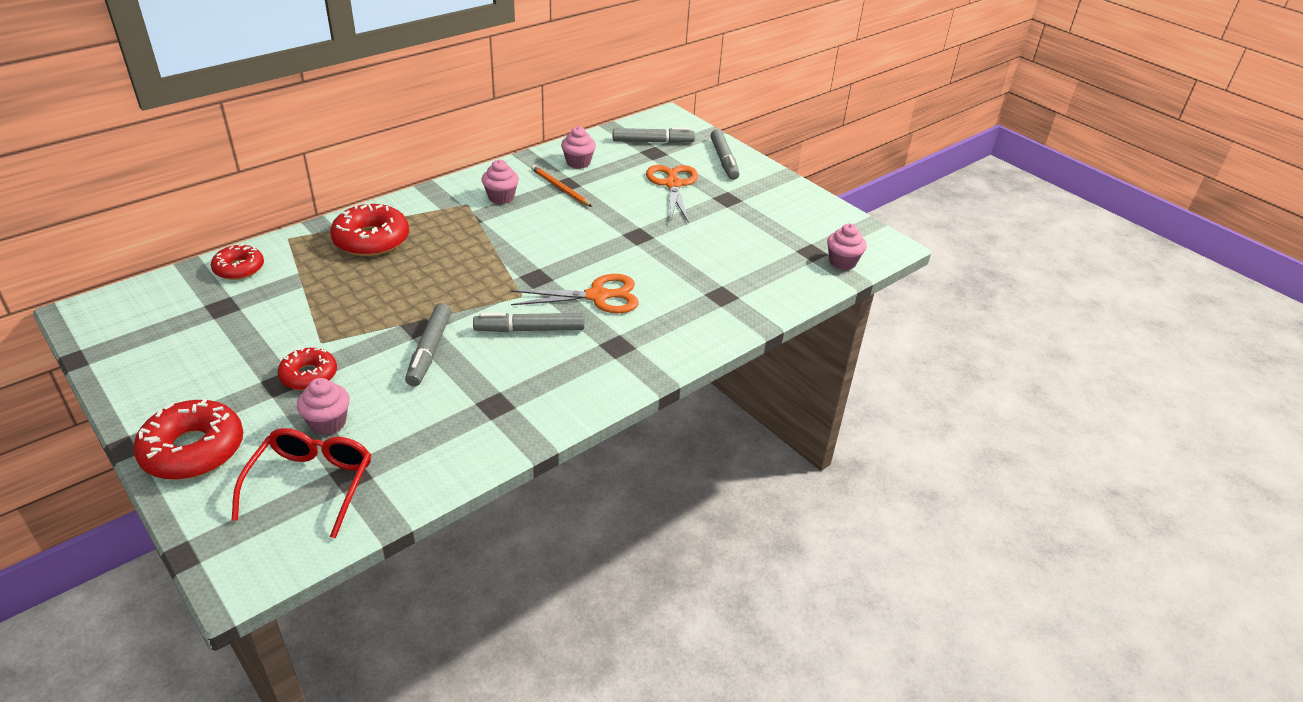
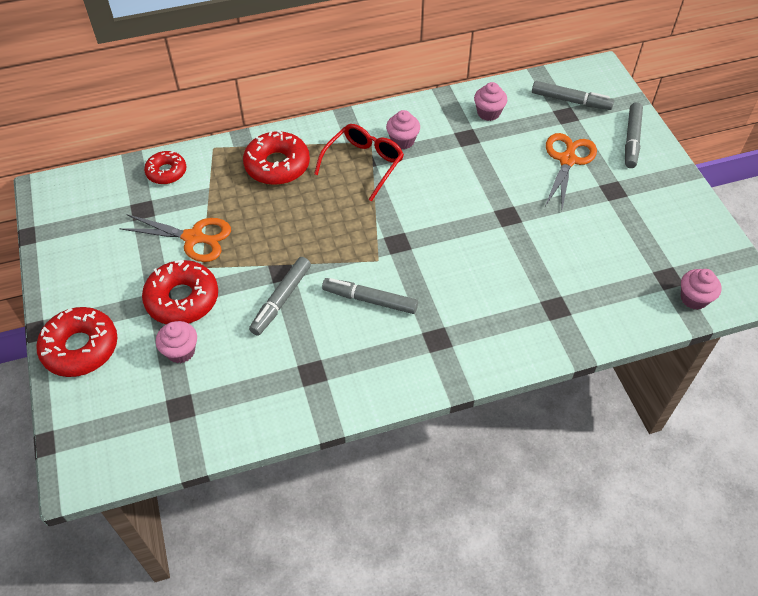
camera: 25 degrees right, 15 degrees up
red glasses [232,428,371,538] -> red glasses moved to [314,124,404,202]
red donut [277,347,337,390] -> red donut [142,260,218,324], size x1.61
orange scissors [510,274,639,313] -> orange scissors moved to [119,214,231,262]
orange pencil [531,165,592,207] -> none

